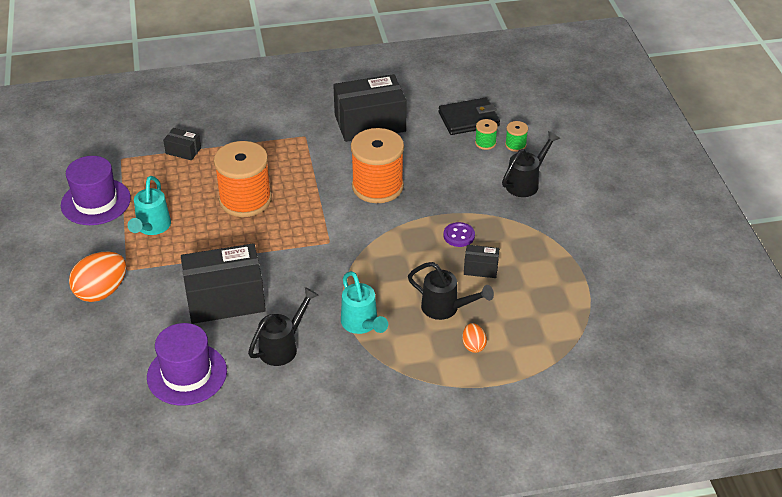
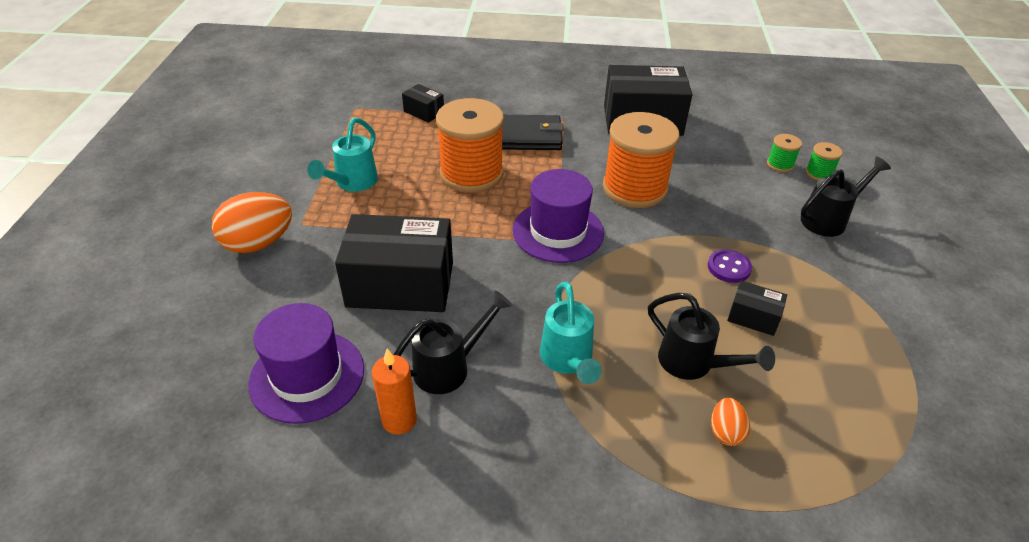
camera: 15 degrees right, 0 degrees up
purple hat [61,156,131,225] -> purple hat moved to [512,169,604,263]
black wallet [439,98,500,135] -> black wallet moved to [502,115,564,150]
none -> orange candle [372,349,417,435]

